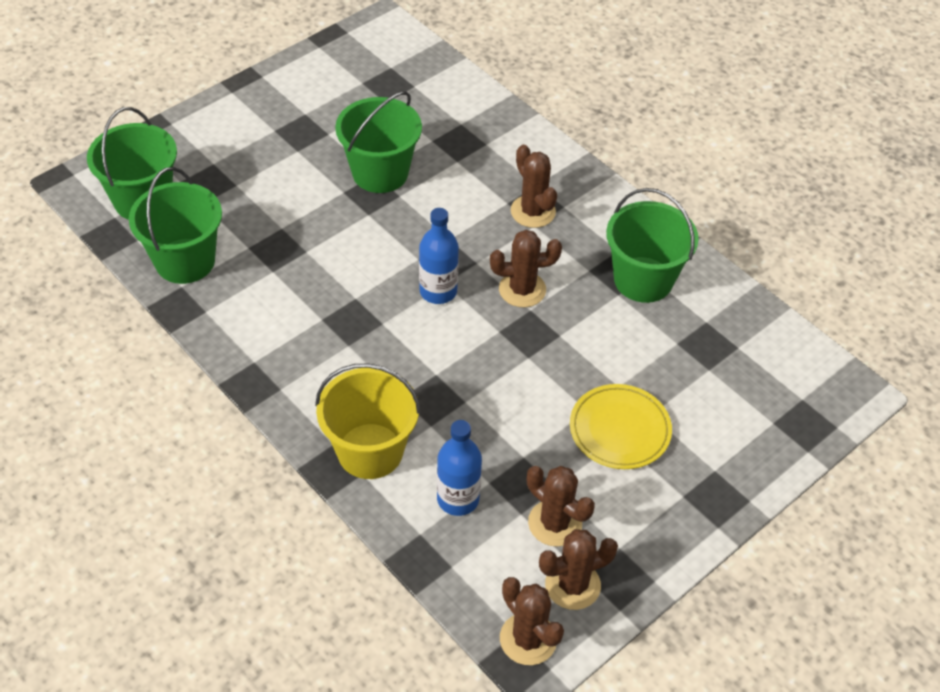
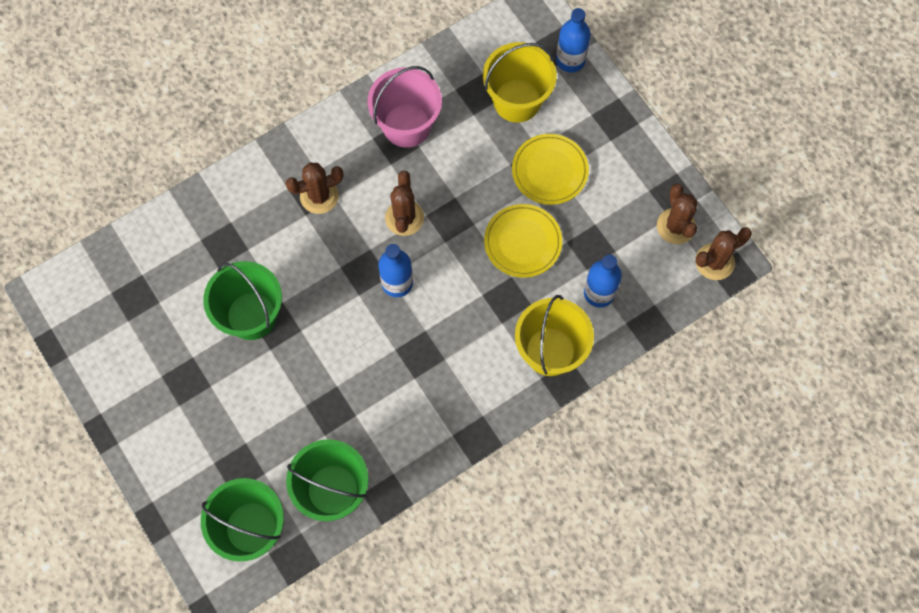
camera: 80 degrees left, 20 degrees up
brown cactus [527,466,595,547] -> none
green bucket [606,188,699,303] -> pink bucket [368,66,442,148]
none -> yellow bucket [483,42,557,123]
none -> yellow plate [484,204,562,278]
none -> blue bottle [556,8,591,73]

